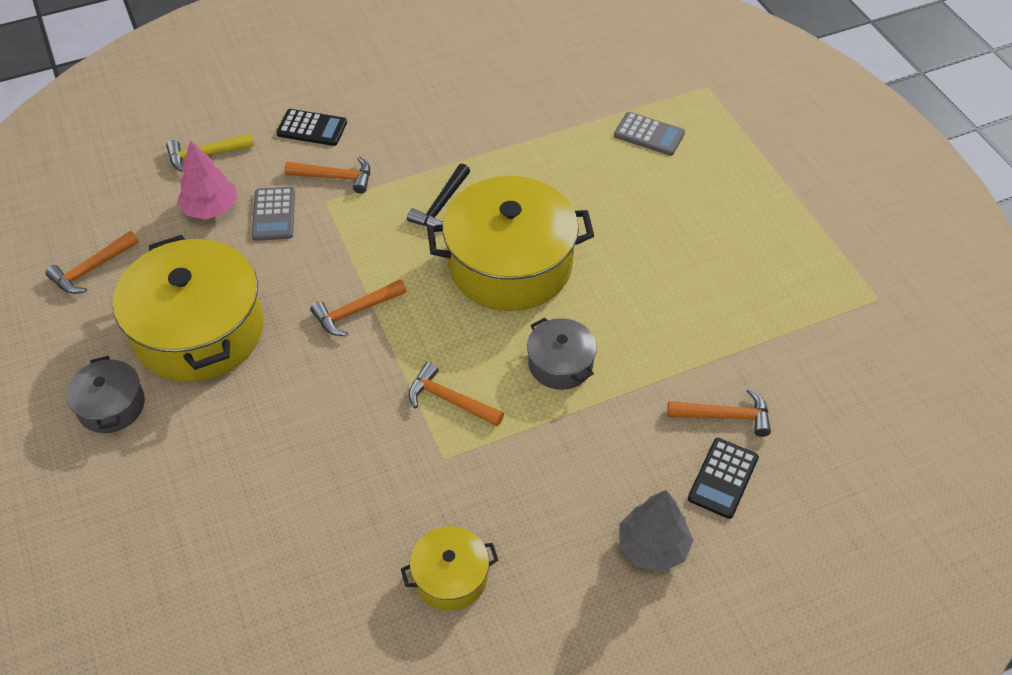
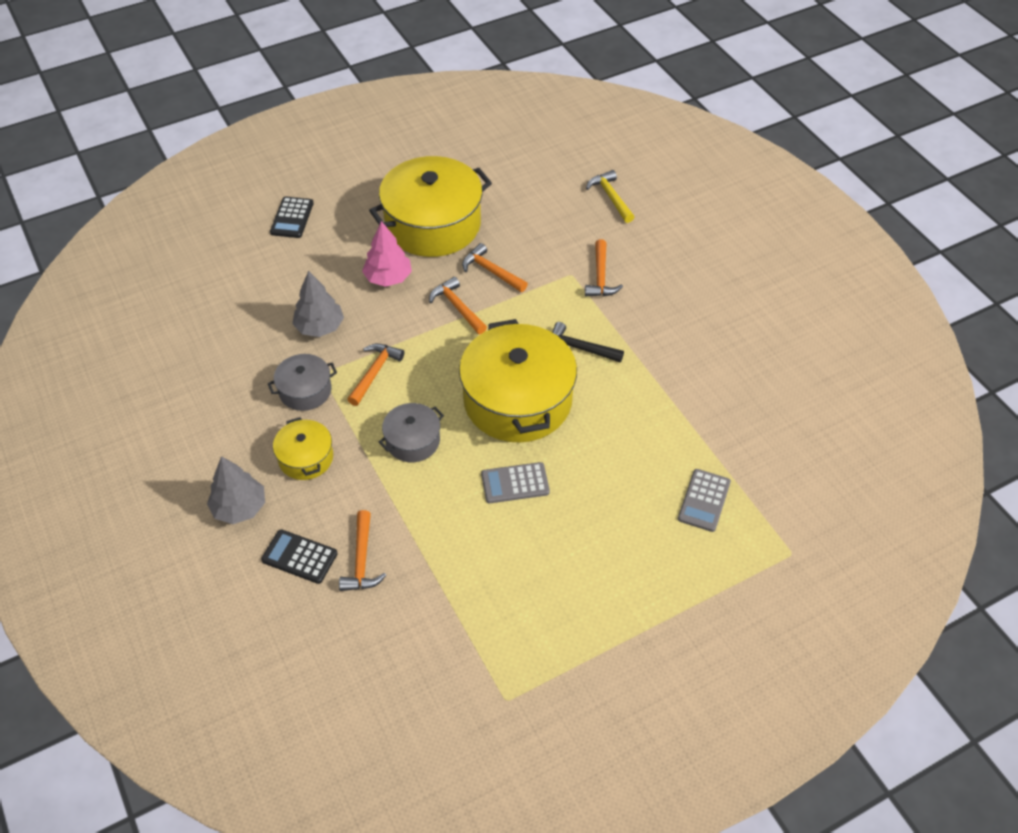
camera: 85 degrees right, 0 degrees up
orange hammer [45,231,139,294] -> orange hammer moved to [462,243,528,292]
grey pot [66,356,145,433] -> grey pot moved to [268,354,337,411]
pink tree [177,140,237,220] -> pink tree moved to [362,221,412,287]
grey calculator [252,187,295,241] -> grey calculator moved to [481,462,550,503]
black calculator [276,109,347,146] -> black calculator moved to [270,196,314,238]
yellow pot [401,526,498,611] -> yellow pot moved to [273,417,333,480]
none -> grey tree [292,271,344,337]

